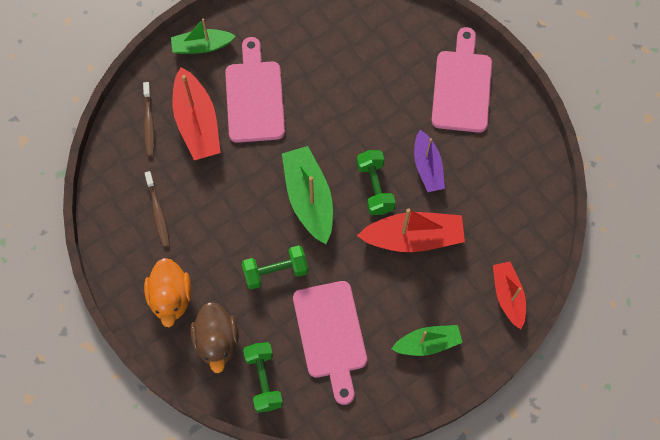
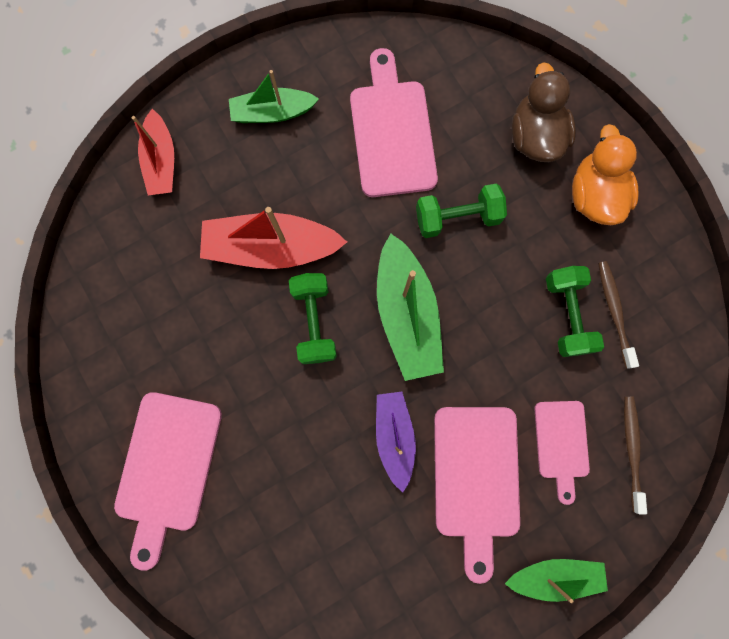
camera: 175 degrees left, 10 degrees up
red boat [172,67,221,160] -> pink cutting board [535,401,590,505]
green dumbbell [243,342,283,413] -> green dumbbell moved to [546,266,604,357]
purple boat [414,130,445,192] -> purple boat moved to [376,392,416,492]

